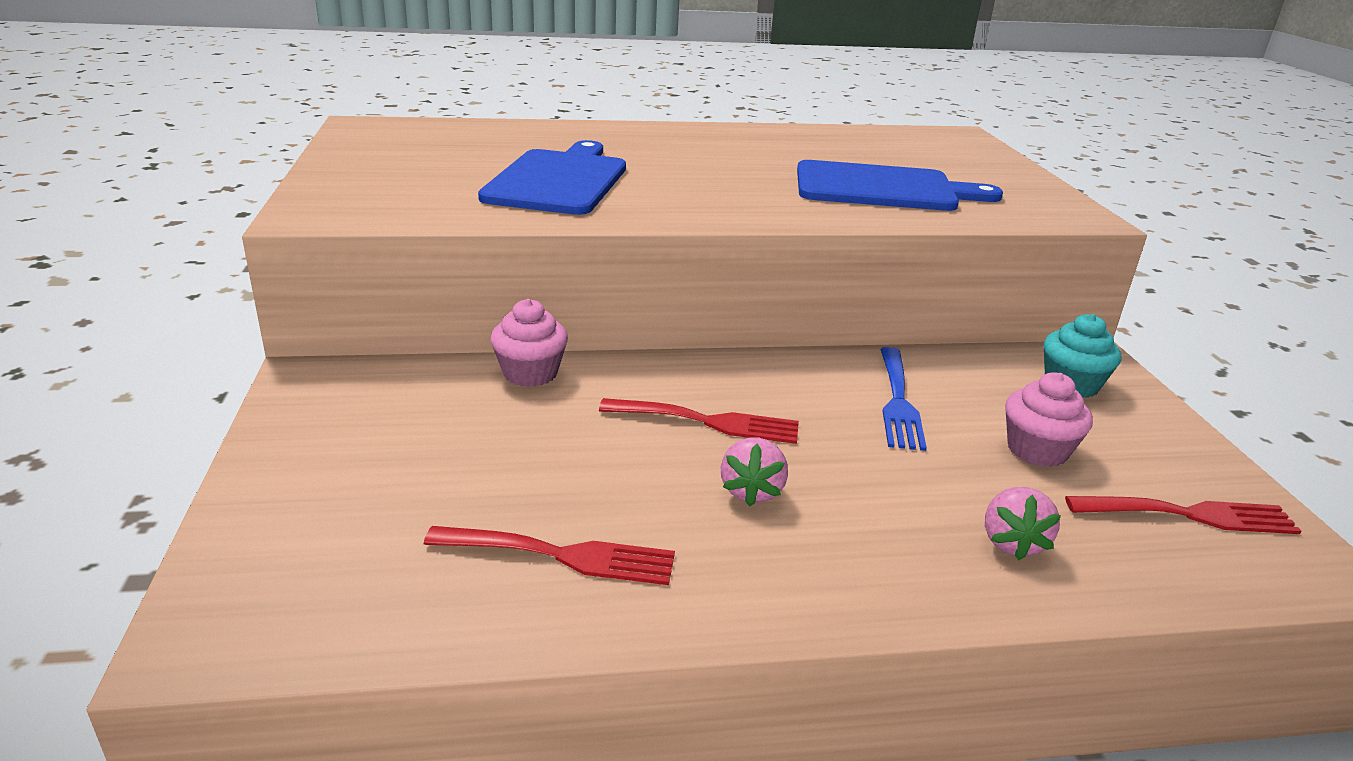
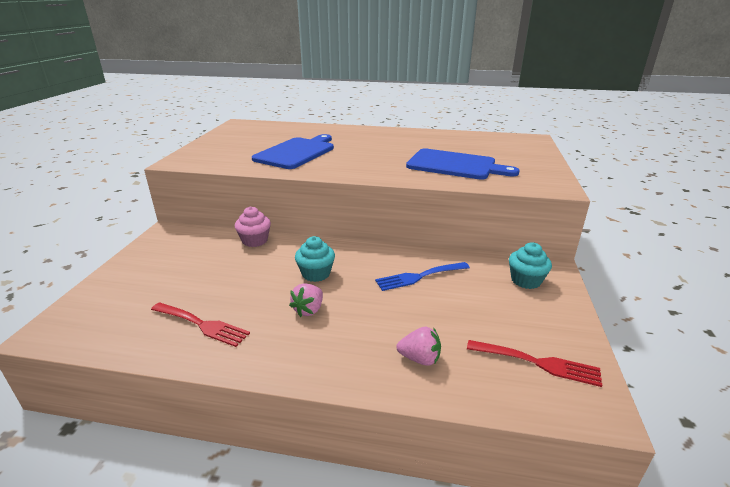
camera: 20 degrees right, 0 degrees up
red fork [599,398,799,444] -> turquoise cupcake [295,236,335,282]
blue fork [880,347,927,451] -> blue fork turned 45 degrees clockwise [375,262,470,291]
pink strawberry [985,487,1061,560] -> pink strawberry turned 105 degrees counterclockwise [396,327,441,366]
pink cupcake [1005,372,1093,467] -> none

